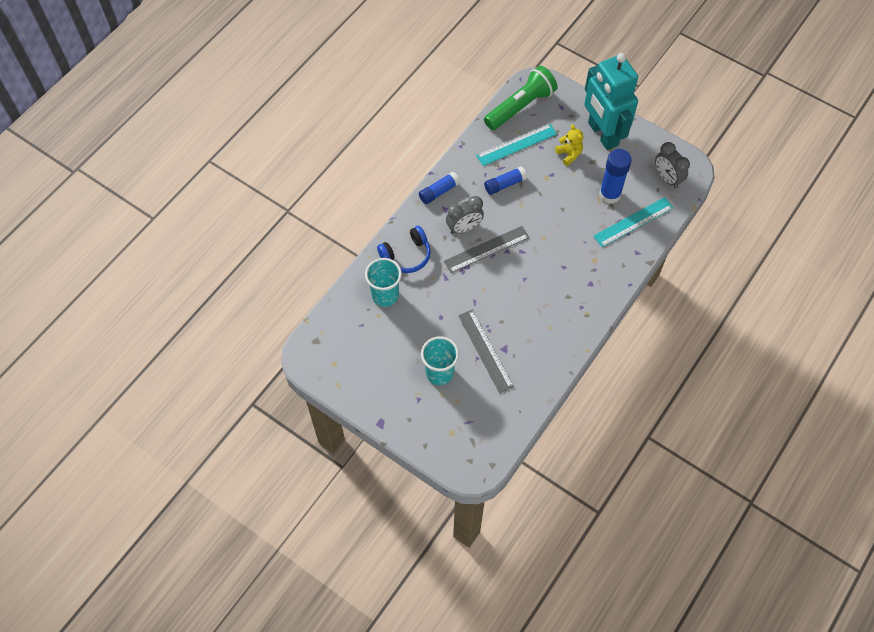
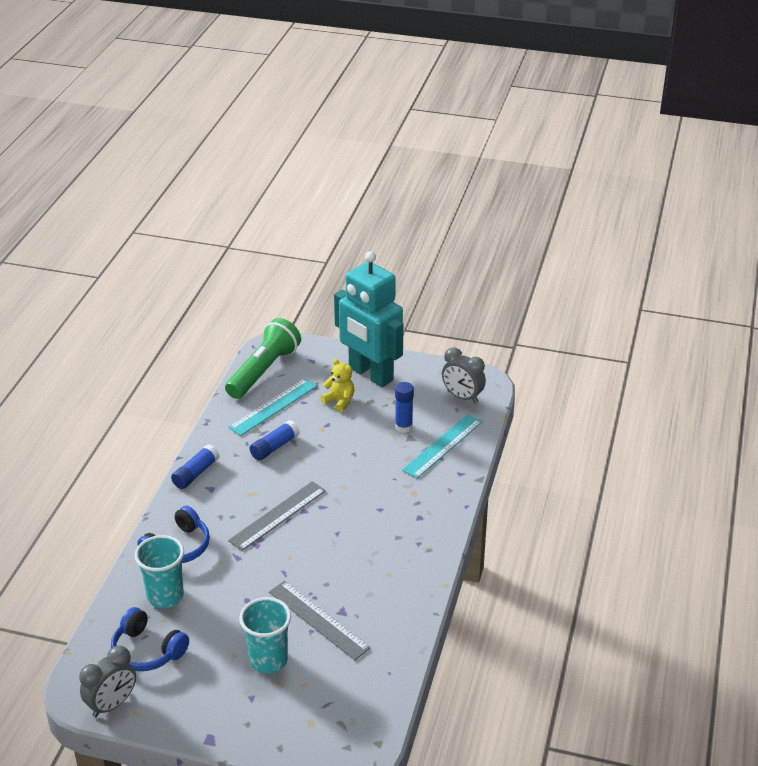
camera: 20 degrees left, 25 degrees down
grey clock [446,196,484,234] -> grey clock moved to [79,646,136,717]
blue glue stick [599,149,632,204] -> blue glue stick [395,382,414,433], size x0.65
none -> blue headphones [111,607,189,671]

